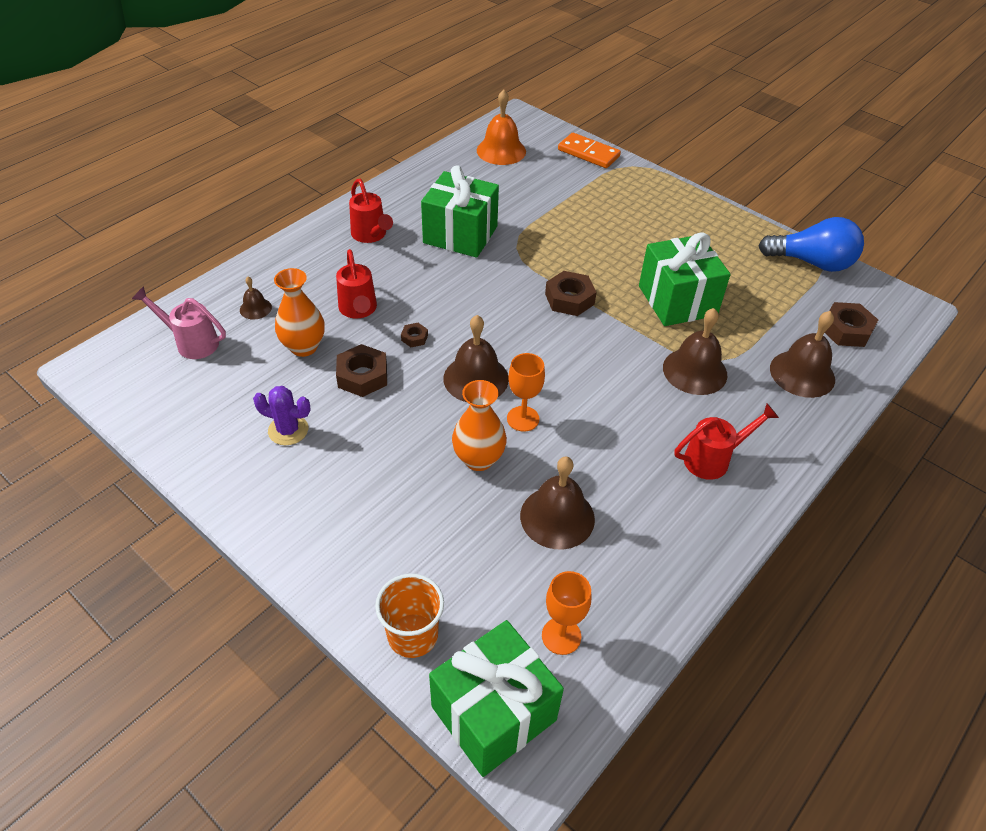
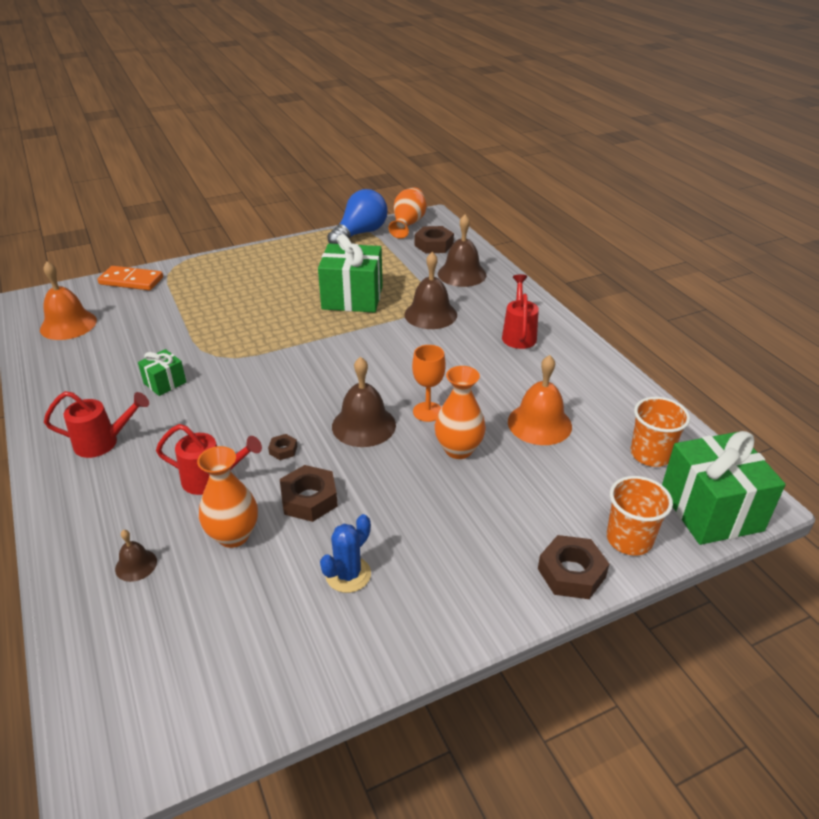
camera: 65 degrees left, 10 degrees down
pink watering can [132,286,226,359] -> none
purple cactus [253,386,311,445] -> blue cactus [320,514,371,593]
green gift [421,165,499,258] -> green gift [138,349,186,396], size x0.50
brown bell [520,457,595,549] -> orange bell [508,355,572,445]
orange goblet [542,571,591,655] -> orange cup [630,397,690,467]
brown nut [545,271,597,316] -> brown nut moved to [538,535,609,599]
orange domino [558,133,621,168] -> orange domino turned 45 degrees clockwise [98,266,163,290]
none -> orange vase [388,187,427,239]

